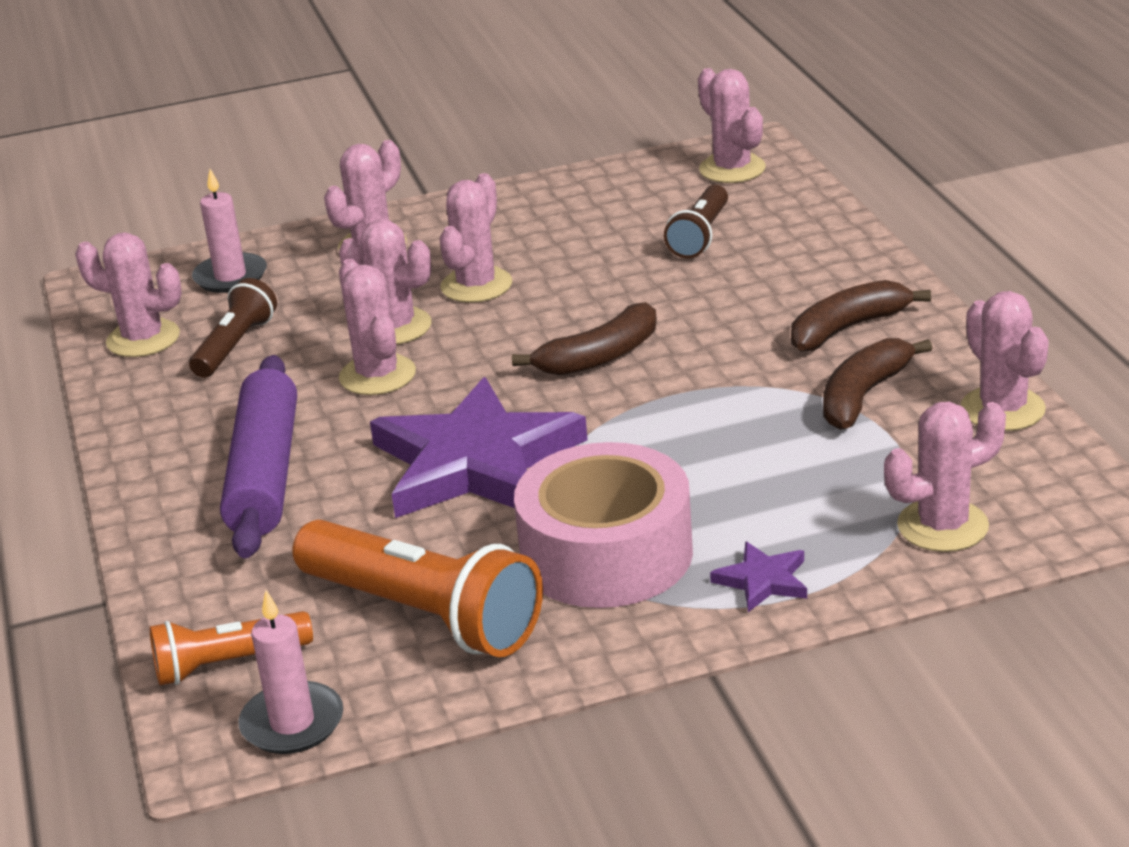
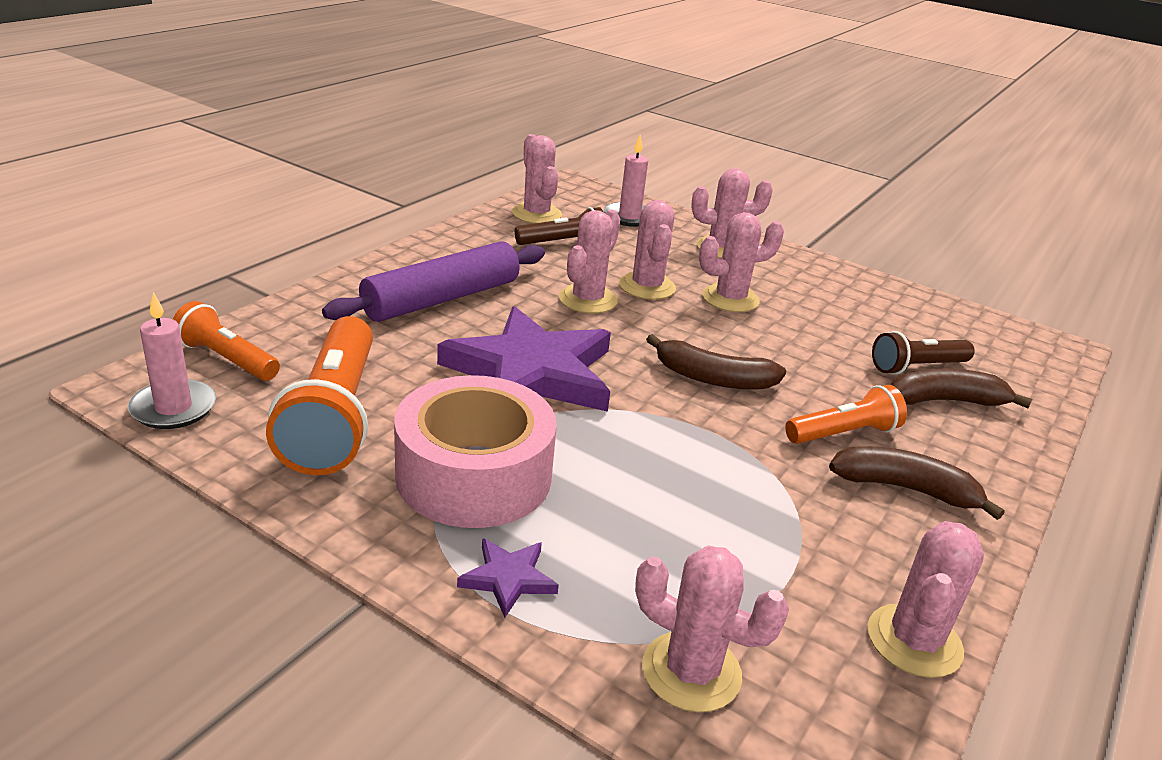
camera: 45 degrees right, 0 degrees up
pink cactus [698,68,766,183] -> none
brown banana [823,338,933,430] -> brown banana moved to [891,368,1032,408]
none -> orange flashlight [785,385,907,444]

